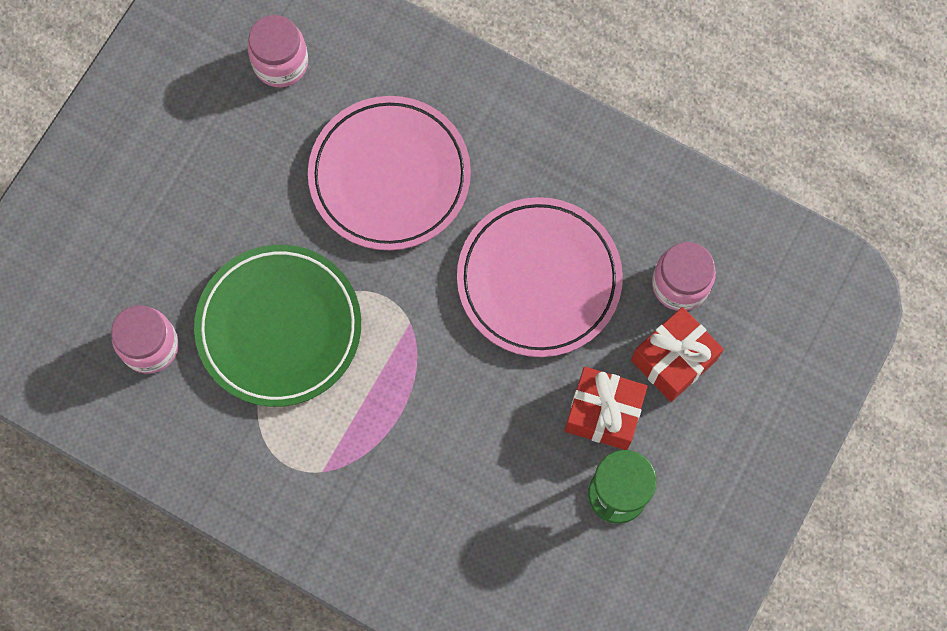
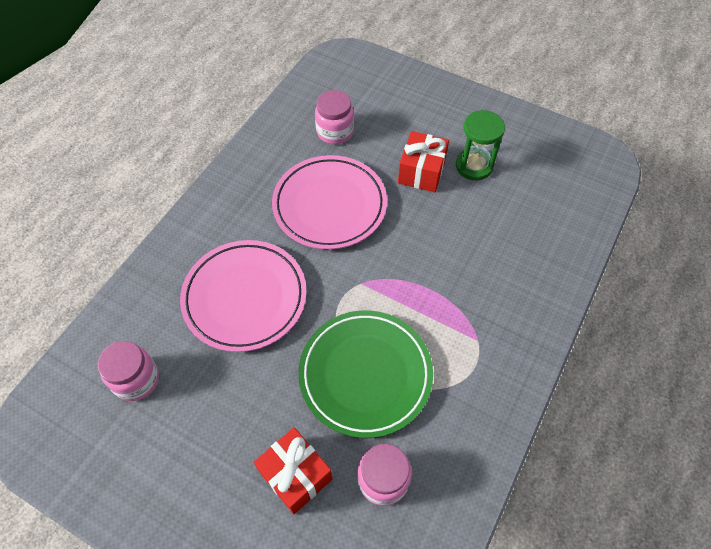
camera: 90 degrees left, 15 degrees down
red gift [631,307,724,402] -> red gift moved to [254,428,332,514]

